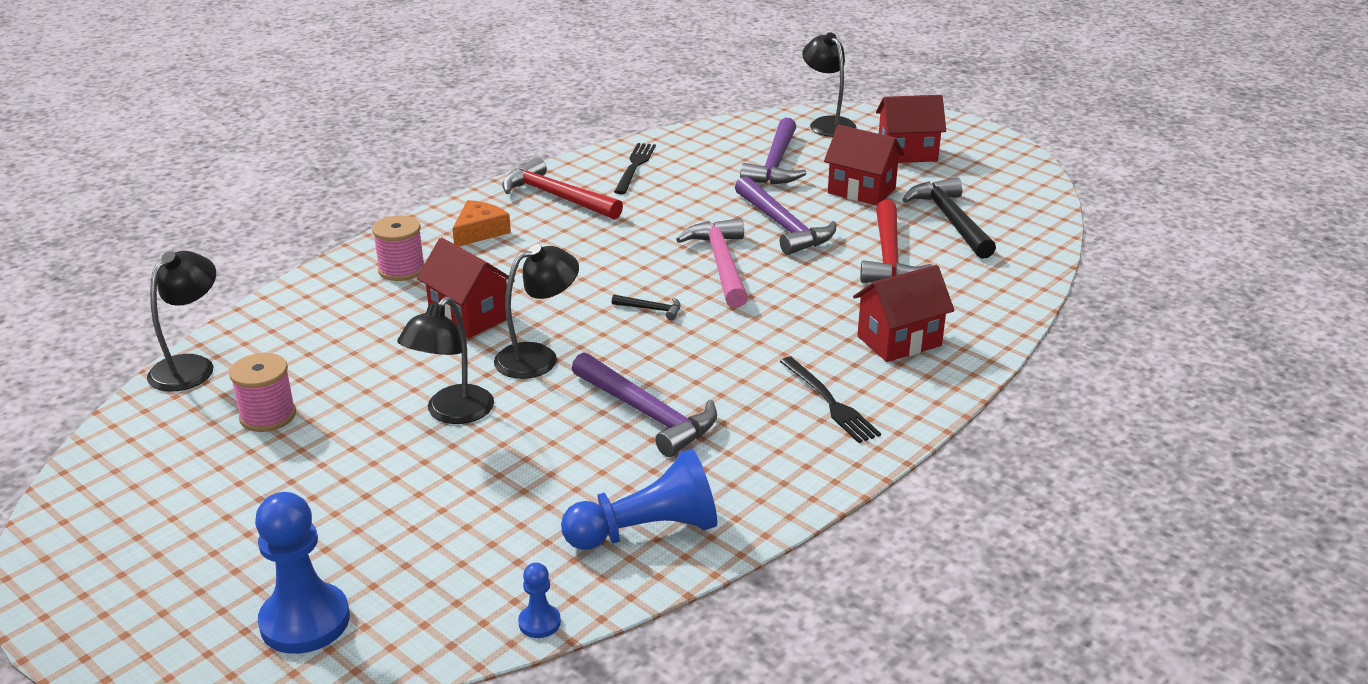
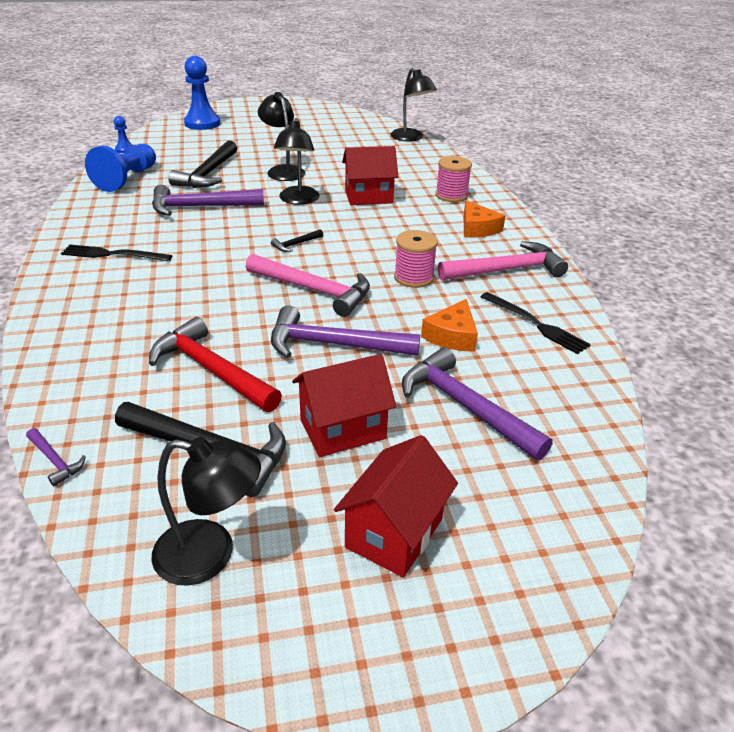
camera: 125 degrees right, 5 degrees up
pink spool [229,353,296,432] -> pink spool moved to [394,230,438,288]
red hammer [502,157,623,220] -> pink hammer [438,241,568,281]
black lamp [802,33,857,137] -> black lamp moved to [152,437,261,586]
red house [853,265,955,362] -> none
none -> purple hammer [26,428,86,486]
none -> black hammer [168,140,237,188]
none -> orange cheese [421,299,478,352]

